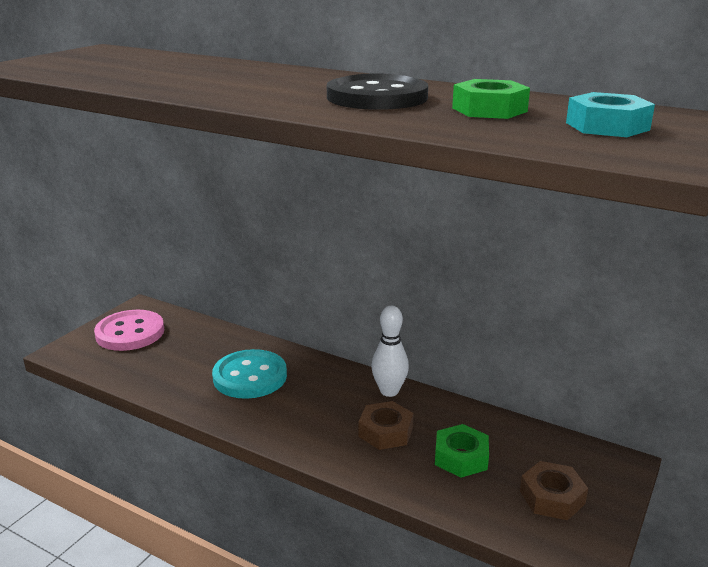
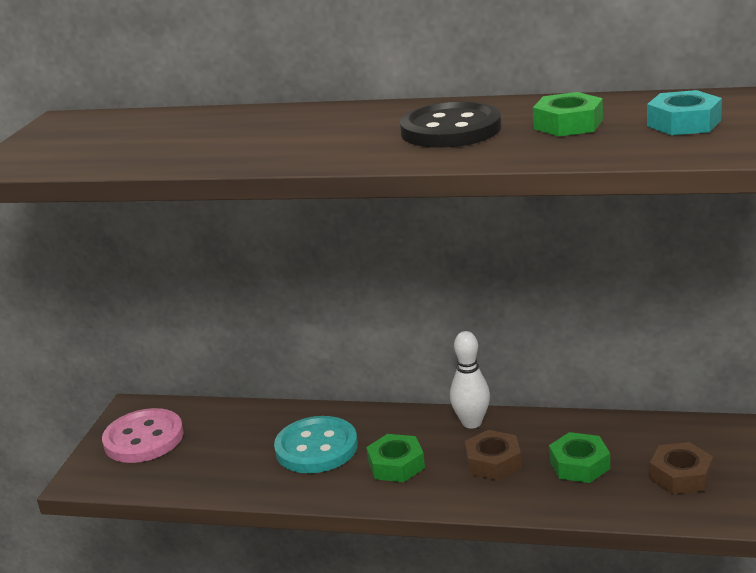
camera: 15 degrees left, 0 degrees up
none -> green nut [366,434,425,482]

